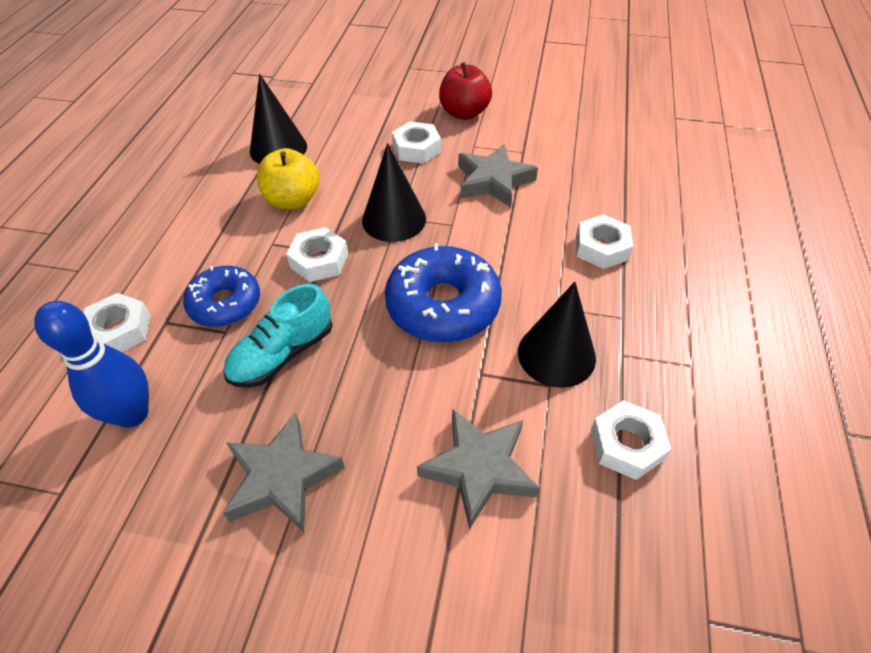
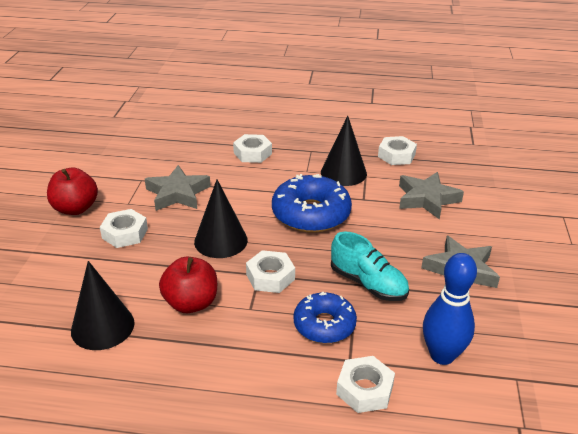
camera: 95 degrees left, 15 degrees down
yellow apple [257,148,319,210] -> red apple [159,257,217,313]

